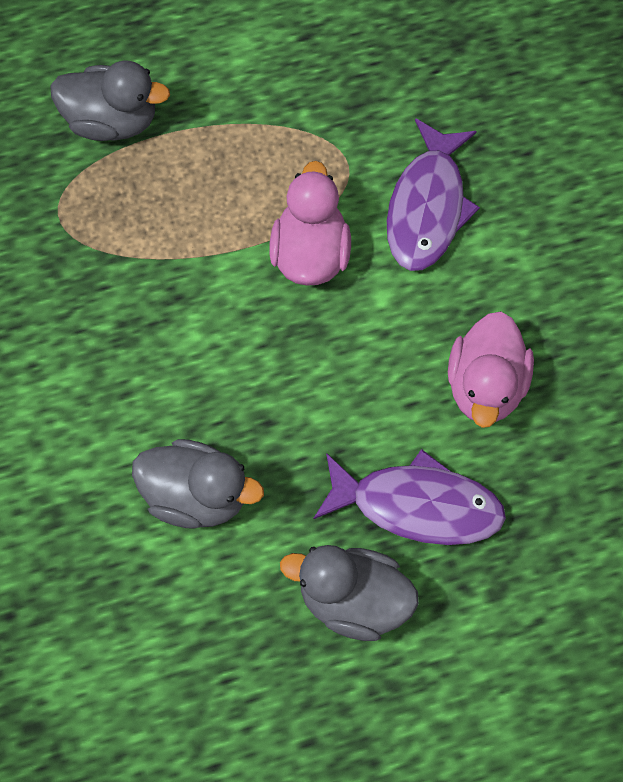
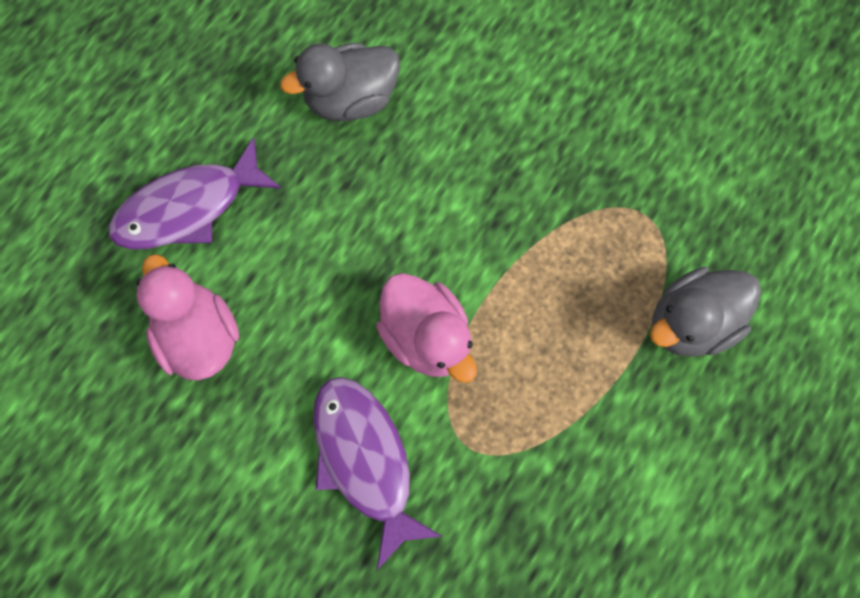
camera: 140 degrees right, 5 degrees up
grey duck [280,545,419,641] -> none

